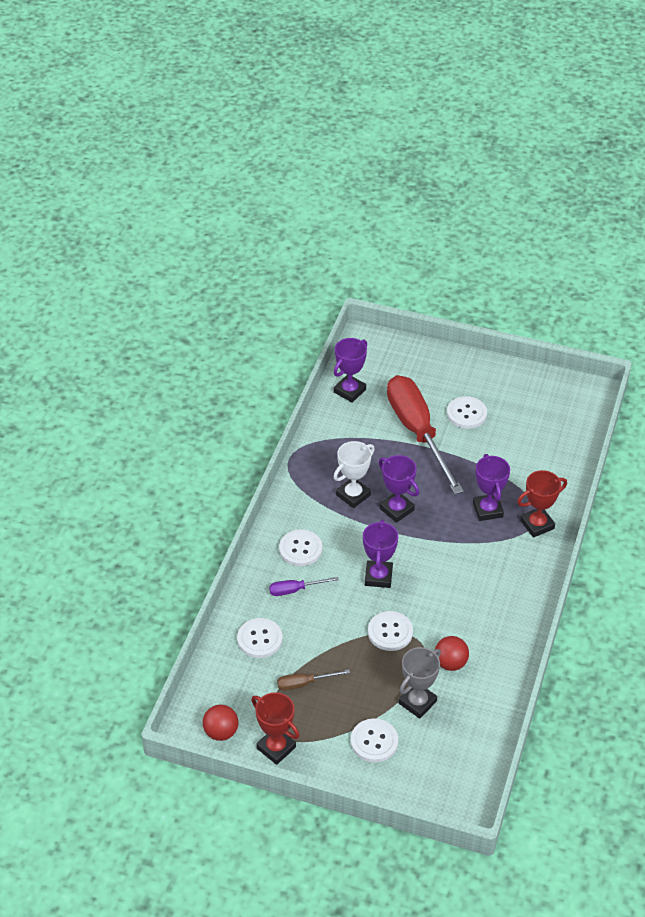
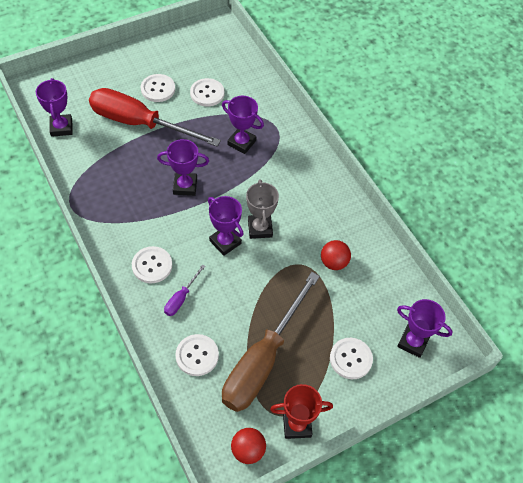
camera: 50 degrees left, 10 degrees up
brown screwdriver [277,670,350,691] -> brown screwdriver [222,272,320,412], size x2.48
white trophy [334,441,375,508] -> none
white button [368,611,413,651] -> white button moved to [190,78,224,106]
grey trophy [399,647,441,719] -> grey trophy moved to [246,179,279,239]
red trophy [517,470,567,538] -> none
none -> purple trophy [397,299,453,358]

